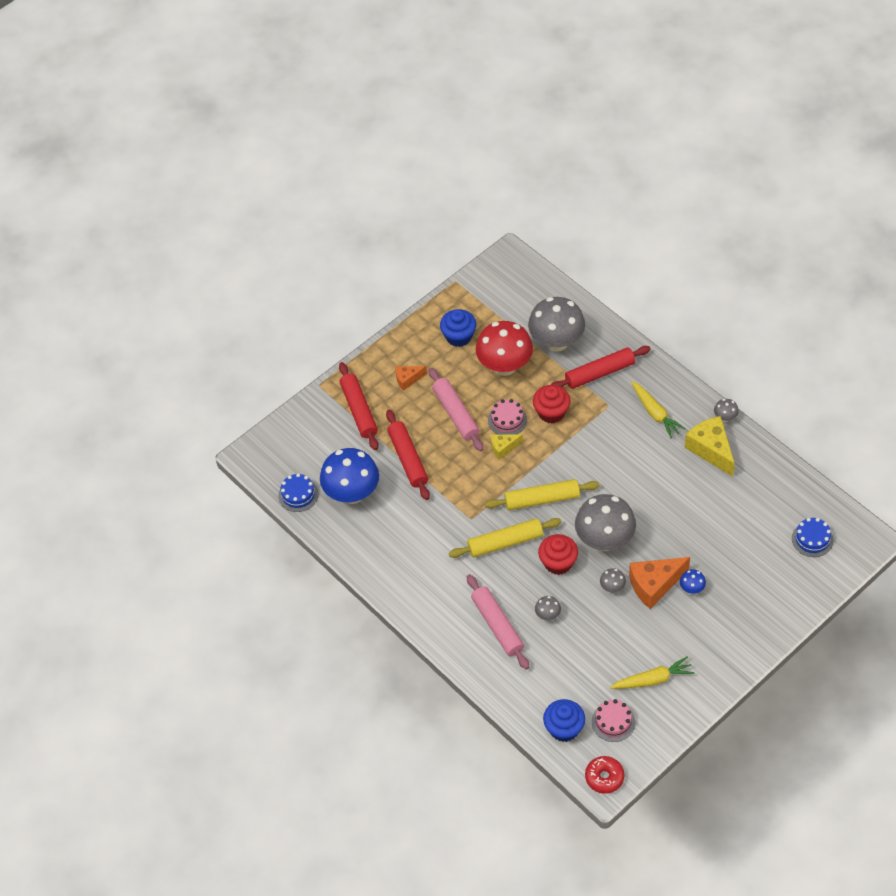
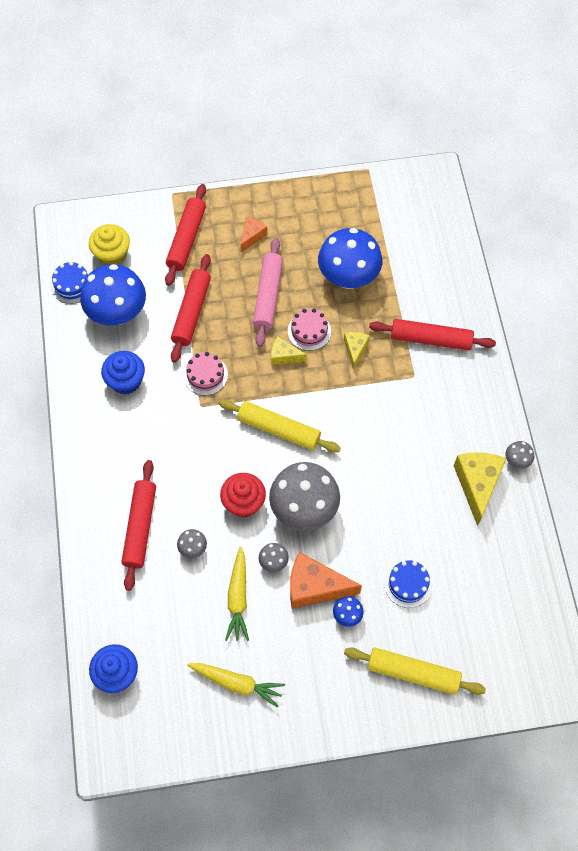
camera: 30 degrees right, 10 degrees up
orange cheese [395,366,427,391] -> orange cheese turned 105 degrees clockwise [241,217,267,253]
blue cupcake [440,309,476,347] -> blue cupcake moved to [101,351,145,394]
yellow rolling pin [449,518,561,558] -> yellow rolling pin moved to [344,647,486,695]
pink rolling pin [467,574,529,670] -> red rolling pin [121,460,156,591]
red mushroom [476,321,533,376] -> blue mushroom [318,228,382,289]
grey mushroom [528,297,585,352] -> none
red cupcake [533,385,571,424] -> yellow cheese [344,332,370,370]
red donut [585,756,624,794] -> none
pink cake [592,699,635,742] -> pink cake moved to [183,352,228,395]
yellow carrot [631,381,686,438] -> yellow carrot moved to [225,547,249,641]
blue cake [792,518,834,557] -> blue cake moved to [384,560,432,608]
none -> yellow cupcake [89,224,130,265]

